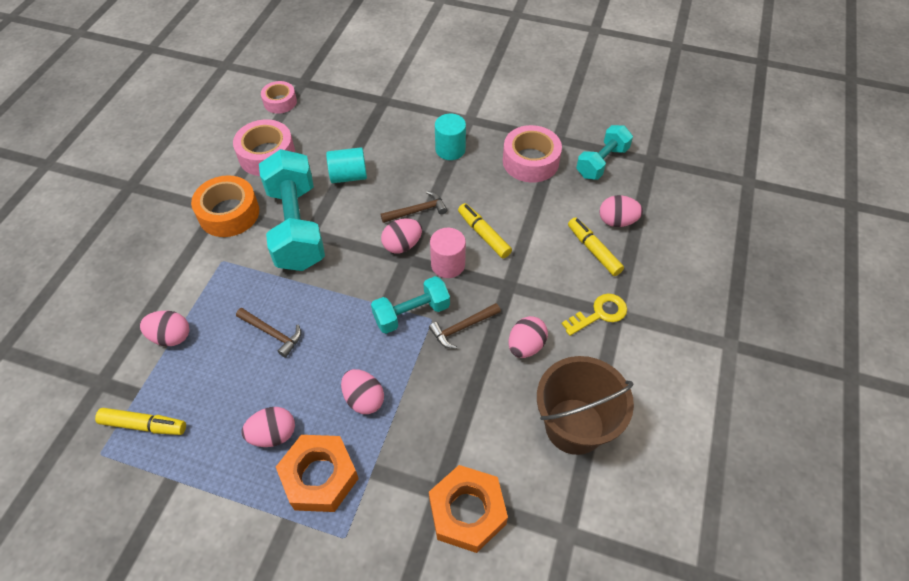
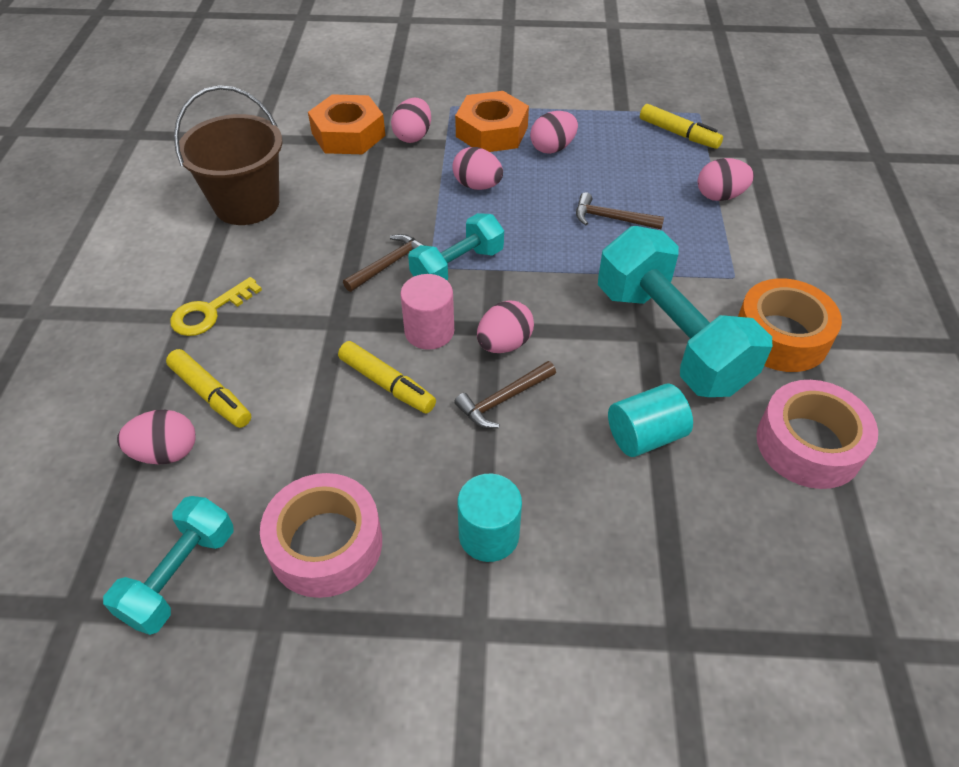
camera: 165 degrees right, 5 degrees down
yellow marker [95,408,186,435] -> yellow marker turned 135 degrees counterclockwise [640,104,723,149]
pink tape [261,81,297,114] -> none
pink egg [509,316,548,358] -> pink egg moved to [391,98,431,143]

